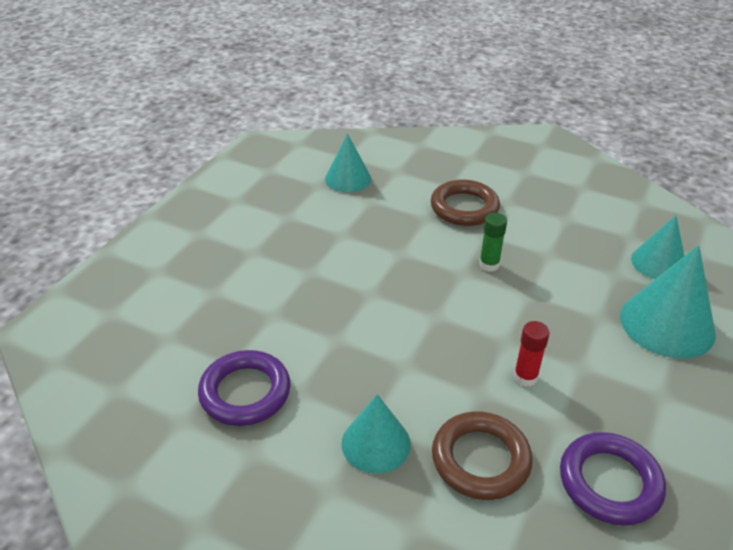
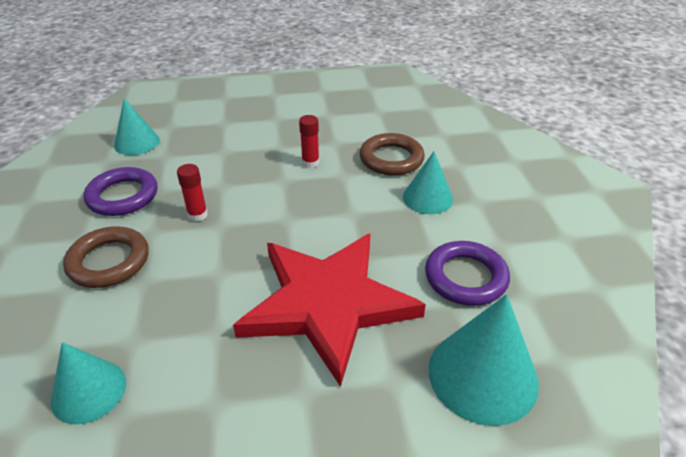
camera: 125 degrees left, 0 degrees up
green glue stick [479,213,507,272] -> red glue stick [177,164,208,222]
purple ring [560,432,666,526] -> purple ring moved to [83,167,158,216]
turquoise cone [620,245,716,359] -> turquoise cone moved to [429,294,539,426]
none -> red star [233,234,426,387]

